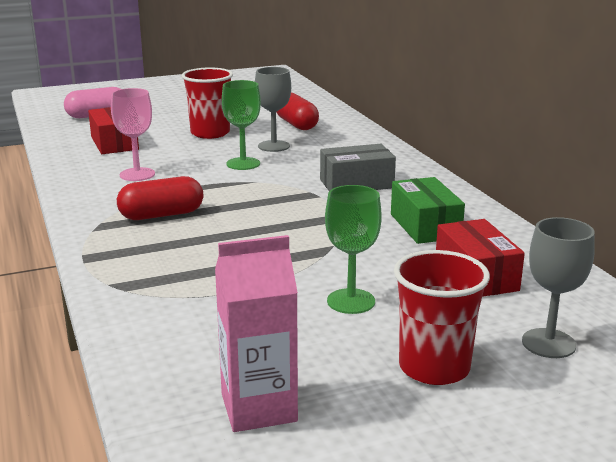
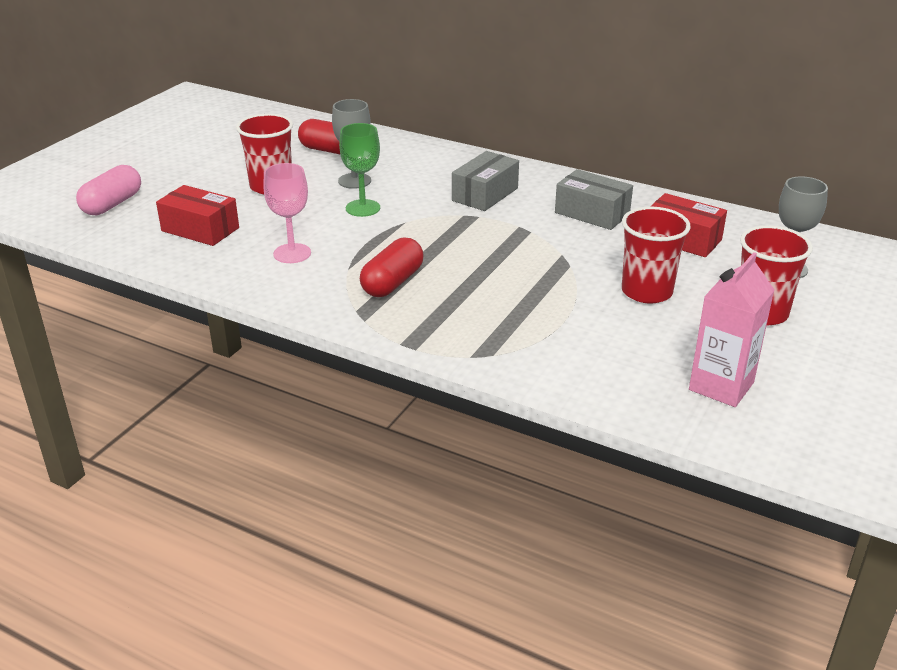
camera: 40 degrees left, 10 degrees up
green goblet [325,185,382,314] -> red cup [622,207,691,304]
green box [391,177,465,244] -> grey box [555,169,633,230]

